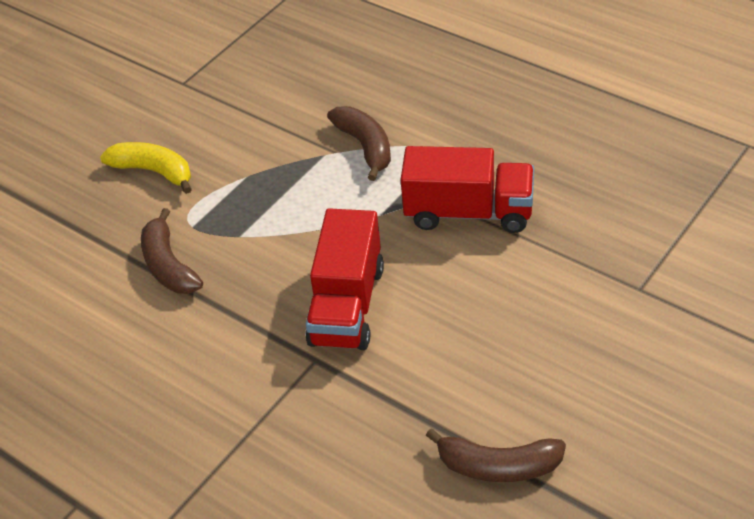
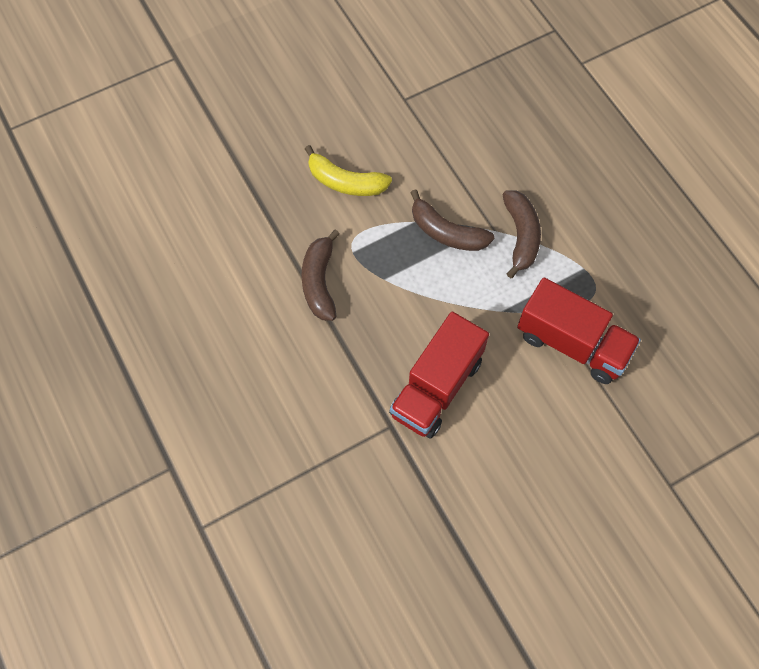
camera: 20 degrees right, 20 degrees up
yellow banana [100,142,192,194] -> yellow banana turned 150 degrees clockwise [305,145,392,196]
brown banana [426,428,566,482] -> brown banana moved to [410,189,494,251]

